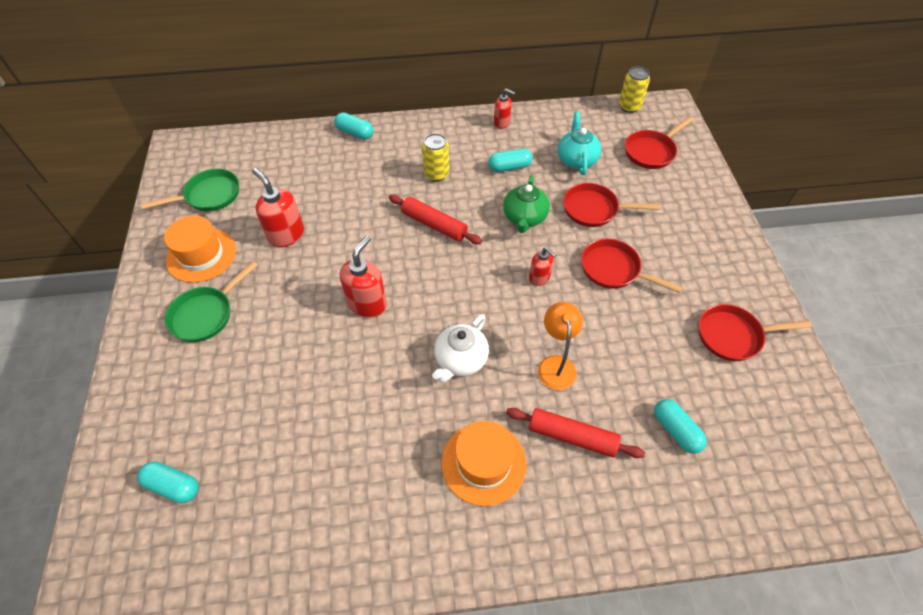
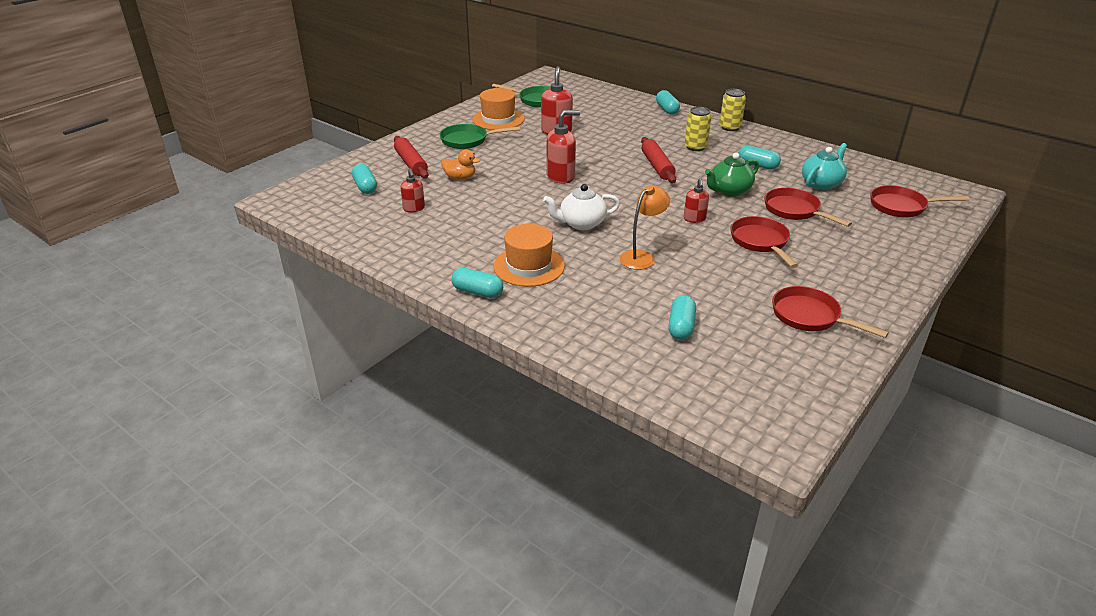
camera: 45 degrees right, 20 degrees down
red soap dispenser [494,89,515,129] -> red soap dispenser moved to [400,169,425,213]
red rolling pin [506,408,645,458] -> red rolling pin moved to [394,136,428,178]
yellow can [619,66,650,113] -> yellow can moved to [720,89,746,131]
none -> orange duck [441,149,481,180]
none -> turquoise capsule [452,268,503,298]

